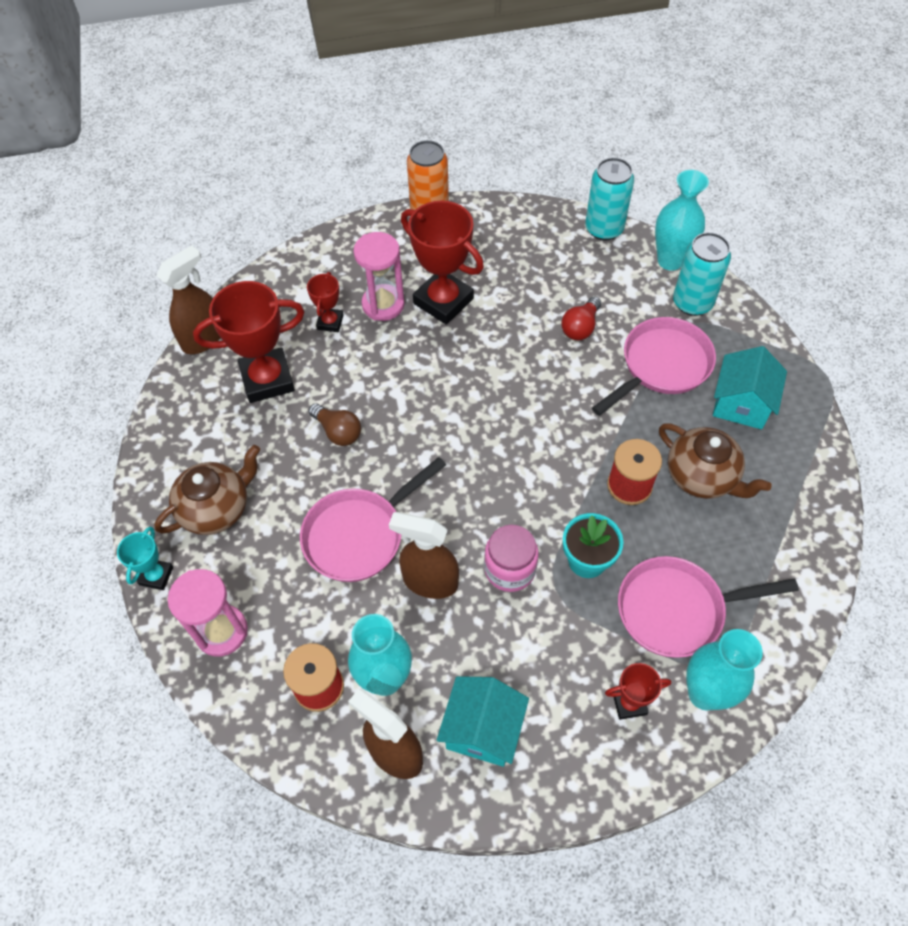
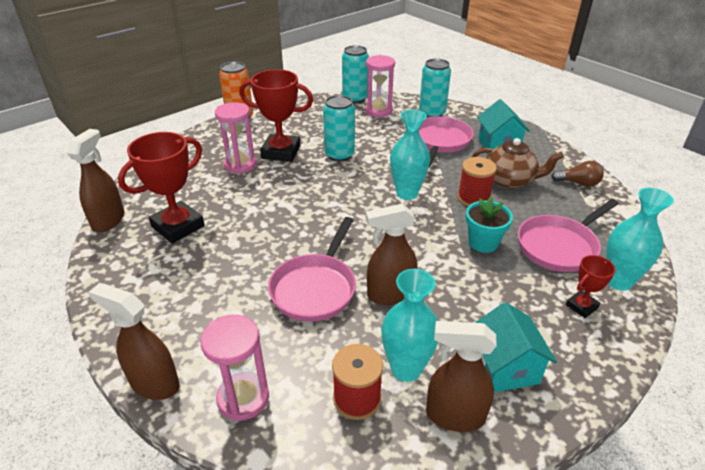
camera: 30 degrees left, 20 degrees down
turquoise trophy [117,527,173,590] -> brown spray bottle [89,283,180,400]
brown teapot [154,445,260,535] -> none
red trophy [307,272,344,332] -> none
brown light bulb [308,403,361,446] -> brown light bulb moved to [551,161,604,187]
pink jar [484,525,539,592] -> none
red light bulb [561,296,601,340] -> none
turquoise vase [655,170,709,271] -> turquoise vase moved to [390,110,430,200]
none -> turquoise can [323,95,355,161]
none -> pink hourglass [365,55,395,117]

